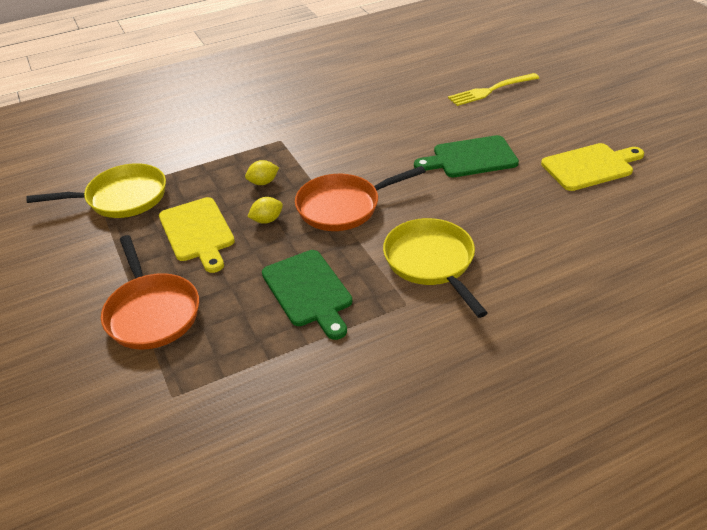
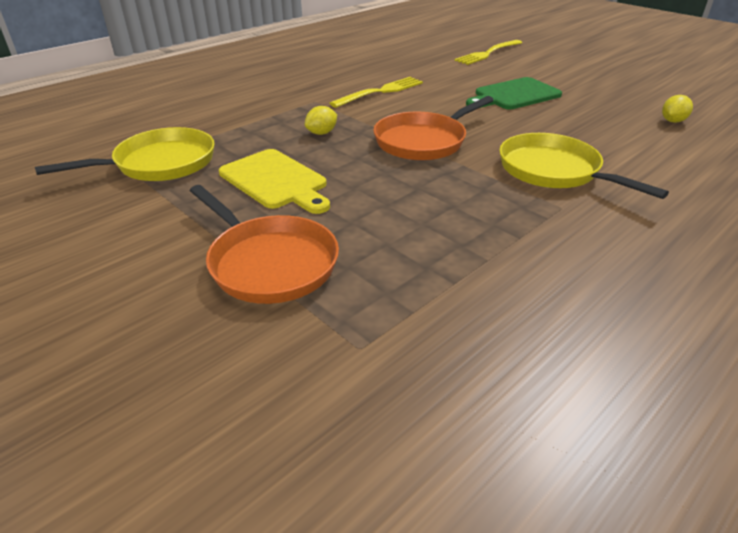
camera: 20 degrees left, 5 degrees down
yellow lemon [247,197,283,224] -> yellow lemon moved to [662,95,693,123]
green cutting board [262,250,352,340] -> none
yellow cutting board [541,143,644,191] -> none
none -> yellow fork [330,77,423,108]

